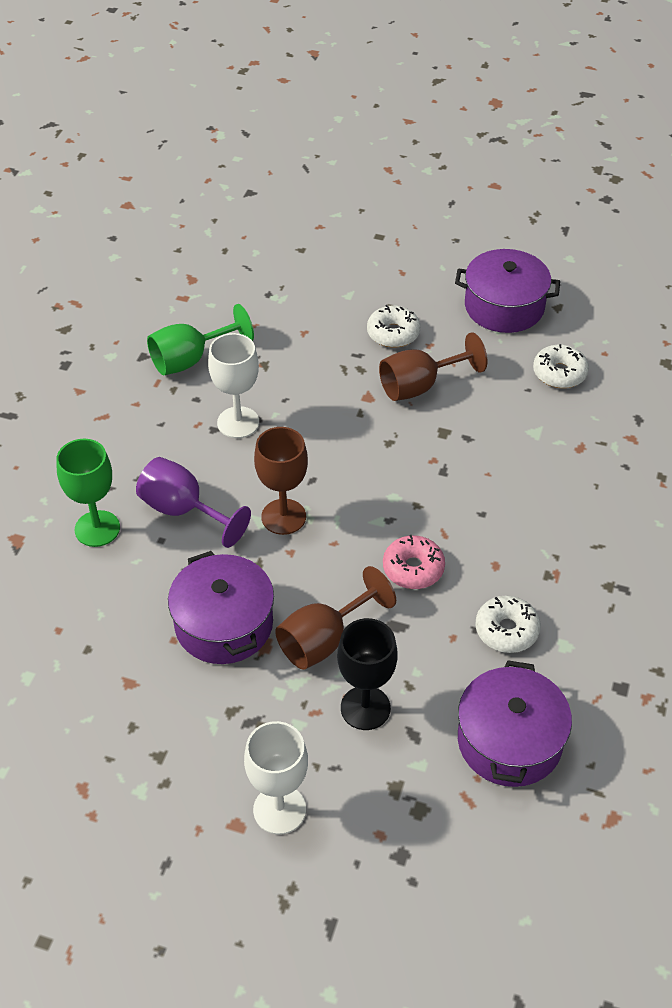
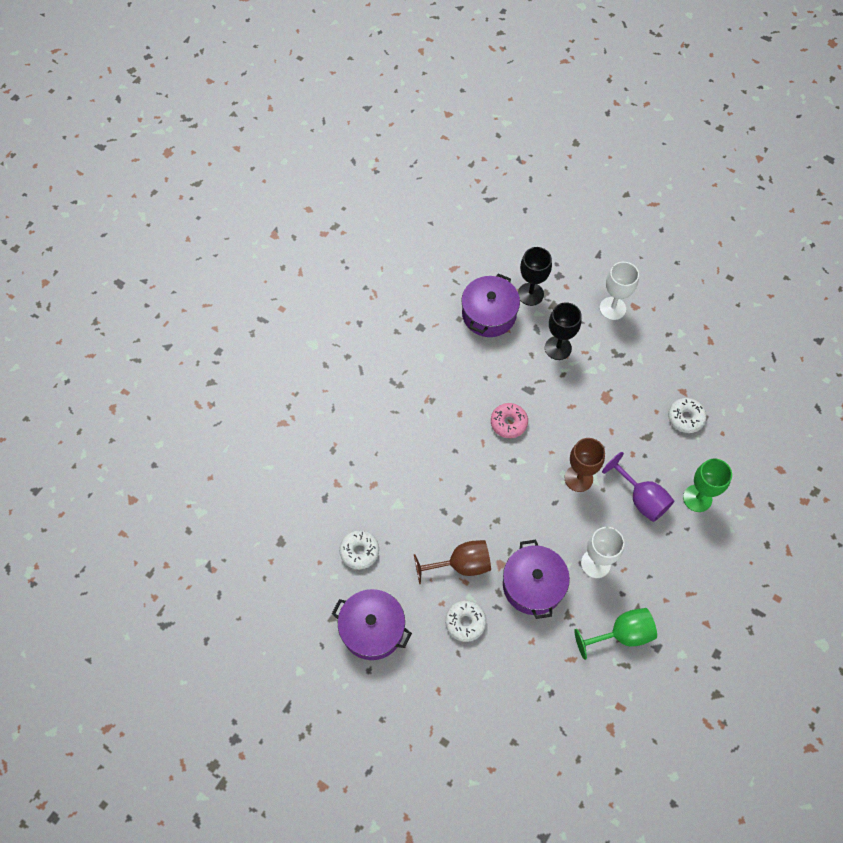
camera: 165 degrees left, 15 degrees up
purple pot [168,551,274,664] -> purple pot moved to [503,540,570,619]
brown goblet [275,566,396,670] -> none
white donut [475,596,541,653] -> white donut moved to [668,398,707,433]
none -> black goblet [518,247,552,306]

